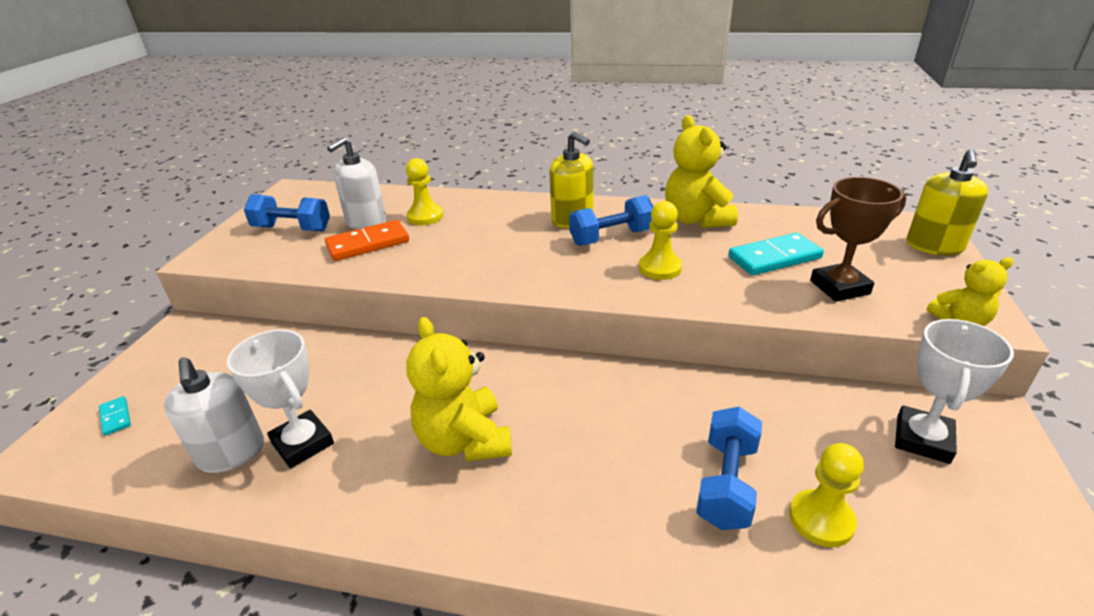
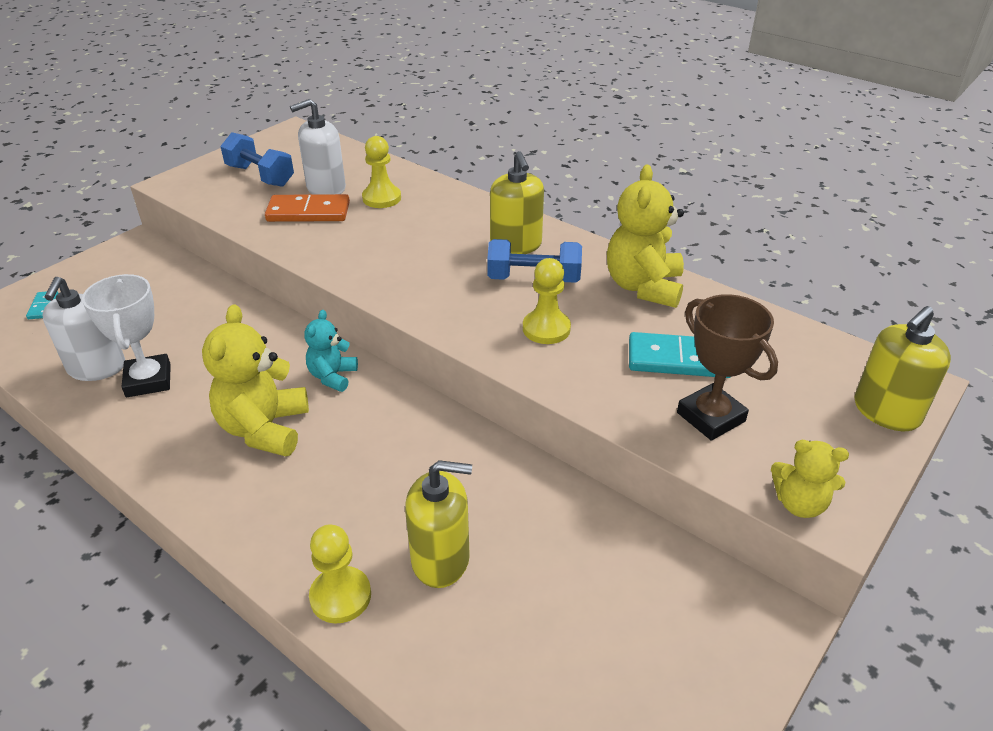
camera: 25 degrees right, 5 degrees up
blue dumbbell [696,407,762,530] -> yellow soap dispenser [405,460,472,588]
yellow pawn [789,443,864,547] -> yellow pawn moved to [309,525,371,624]
brown trophy [810,177,906,302] -> brown trophy turned 45 degrees clockwise [677,294,778,441]
white trophy [895,319,1014,464] -> none
none -> turquoise teddy bear [304,310,358,392]

